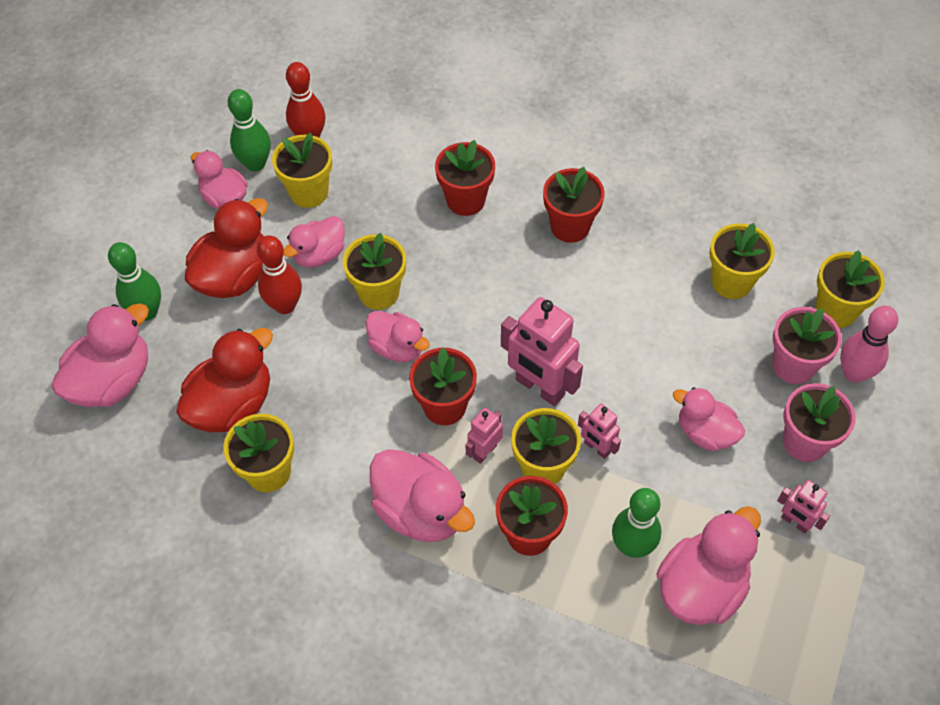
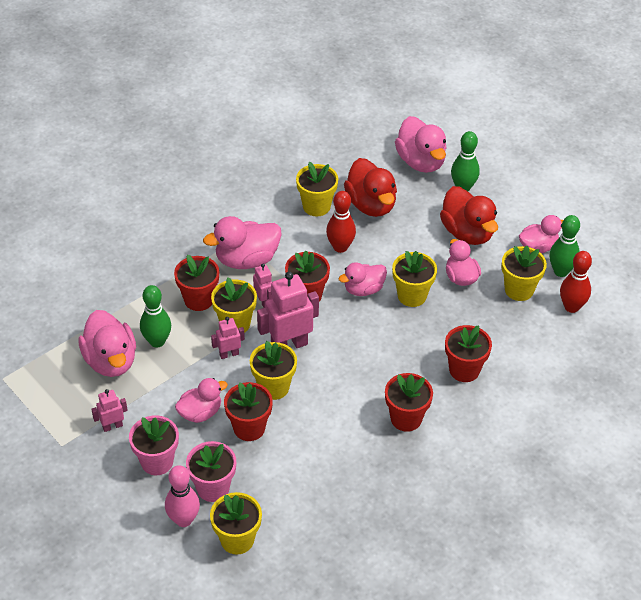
camera: 115 degrees right, 10 degrees down
red bowling pin [257,235,302,314] -> red bowling pin moved to [326,191,356,253]
yellow flower pot [710,223,775,299] -> yellow flower pot moved to [250,341,297,400]
none -> red flower pot [224,382,273,441]

